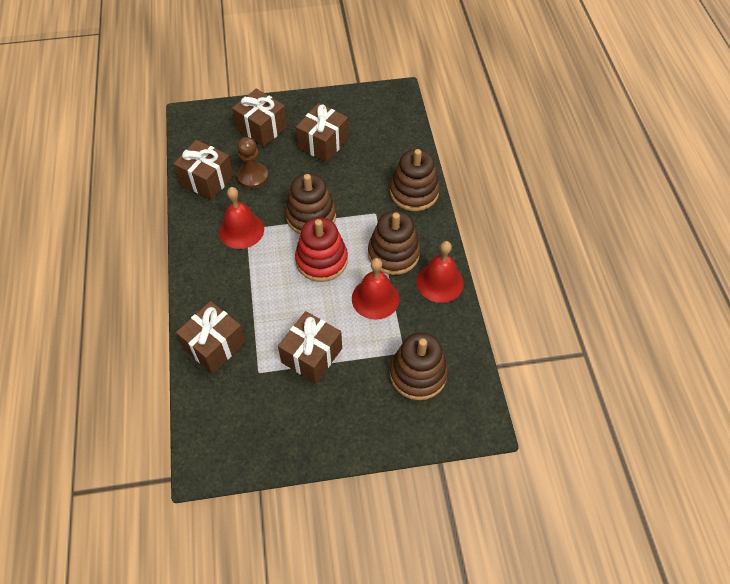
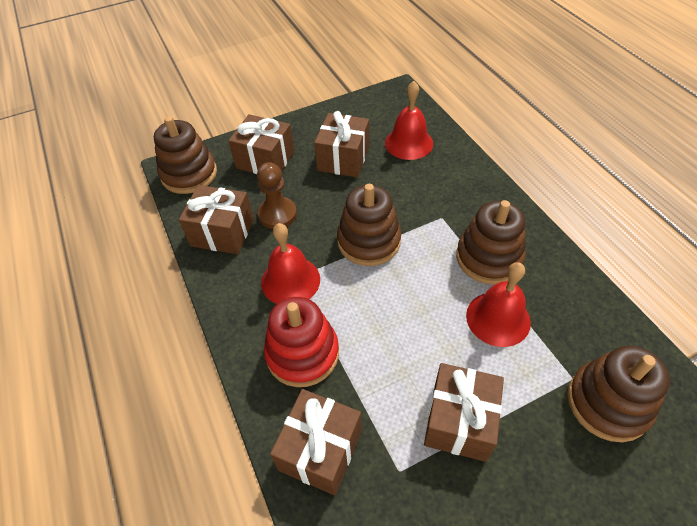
camera: 15 degrees left, 5 degrees down
red stacking toy [295,217,348,282] -> red stacking toy moved to [264,297,339,387]
brown stacking toy [390,149,440,211] -> brown stacking toy moved to [154,116,217,194]
red bell [416,241,464,303] -> red bell moved to [385,81,433,160]

